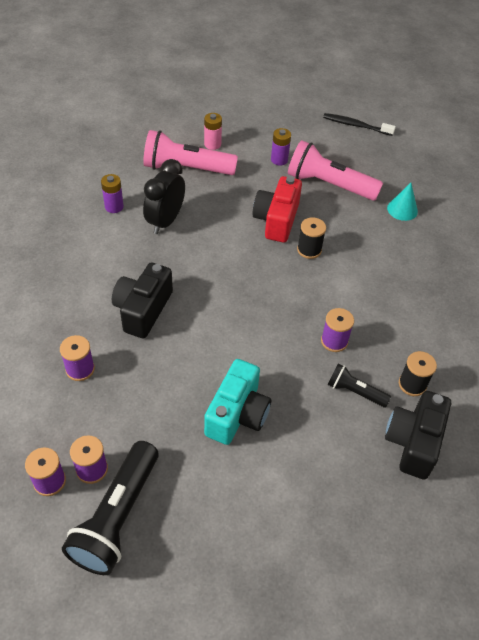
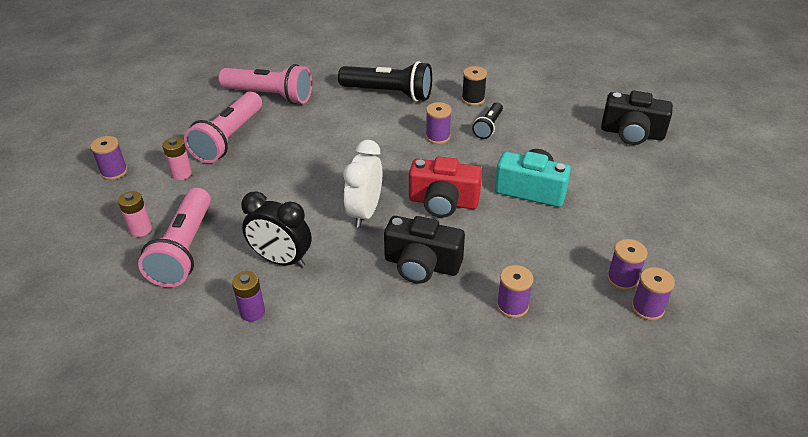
camera: 90 degrees left, 10 degrees down
black flashlight [62,441,159,575] -> black flashlight moved to [338,61,432,101]
red camera [252,176,302,243] -> red camera moved to [409,157,482,218]
purple battery [271,128,291,166] -> pink battery [162,137,192,180]
black spool [297,217,326,259] -> none
black toothbrush [323,113,396,136] -> none
black camera [385,391,451,480] -> black camera moved to [601,91,673,145]
turquoise cone [387,183,418,221] -> pink flashlight [218,64,312,104]
none -> purple spool [90,136,127,180]
none -> white clock [344,140,382,228]

